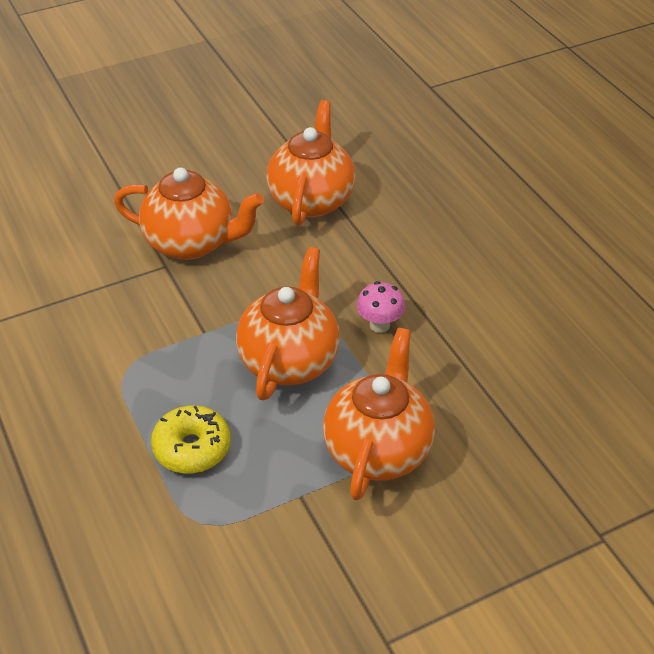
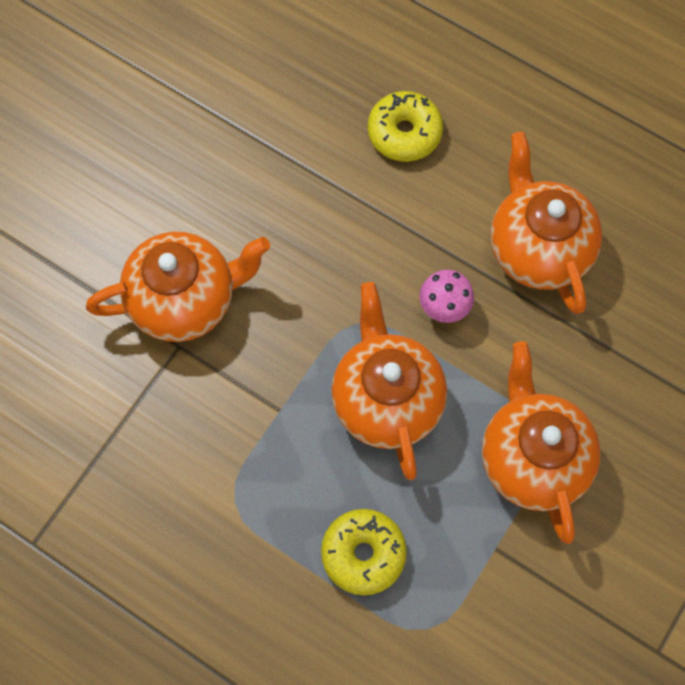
camera: 30 degrees left, 25 degrees up
orange teapot [266,100,355,226] -> orange teapot moved to [491,132,602,314]
none -> yellow donut [368,91,443,162]

